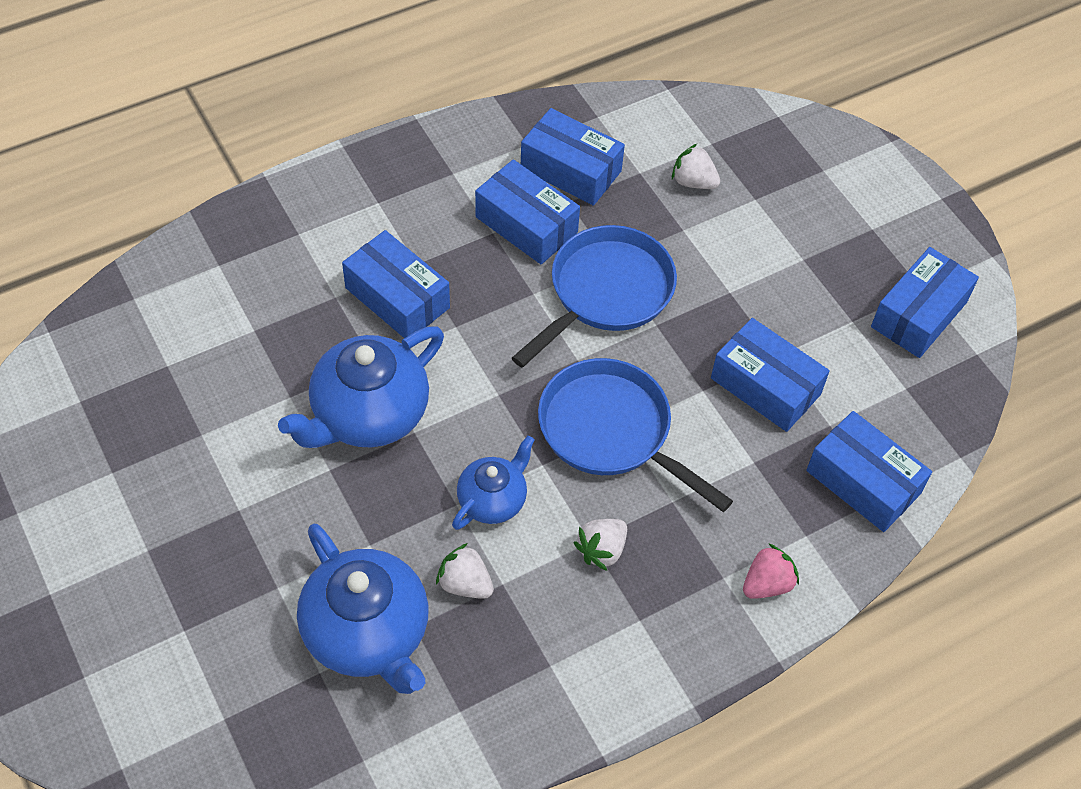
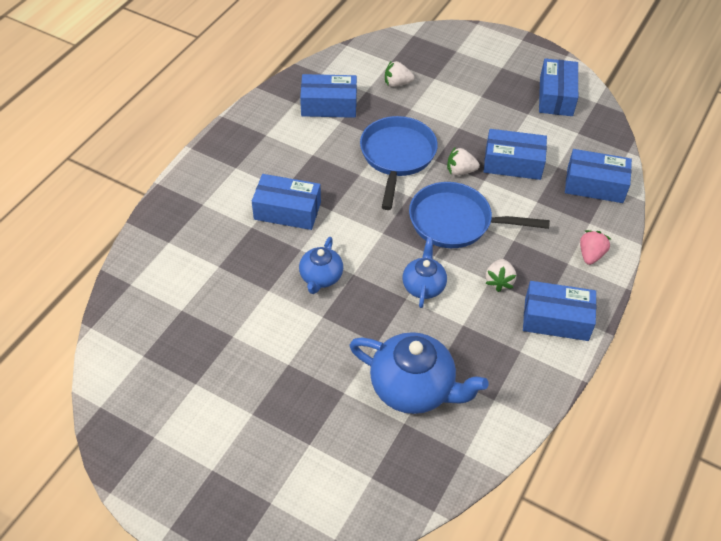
camera: 30 degrees left, 5 degrees down
blue teapot [278,326,444,448] -> blue teapot [299,237,343,294], size x0.57
white strawberry [436,543,494,599] -> white strawberry moved to [447,147,480,176]
blue box [475,159,580,264] -> blue box moved to [523,281,596,341]

